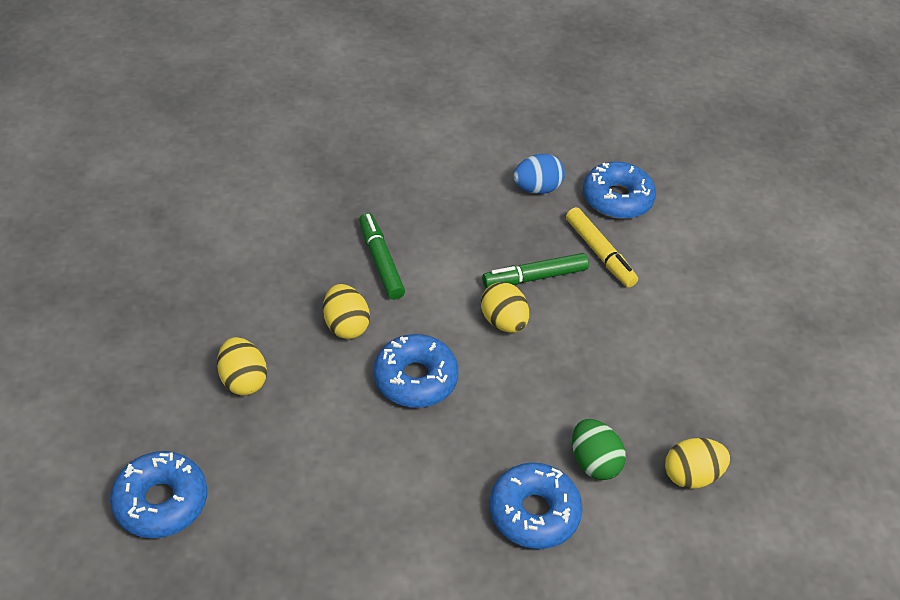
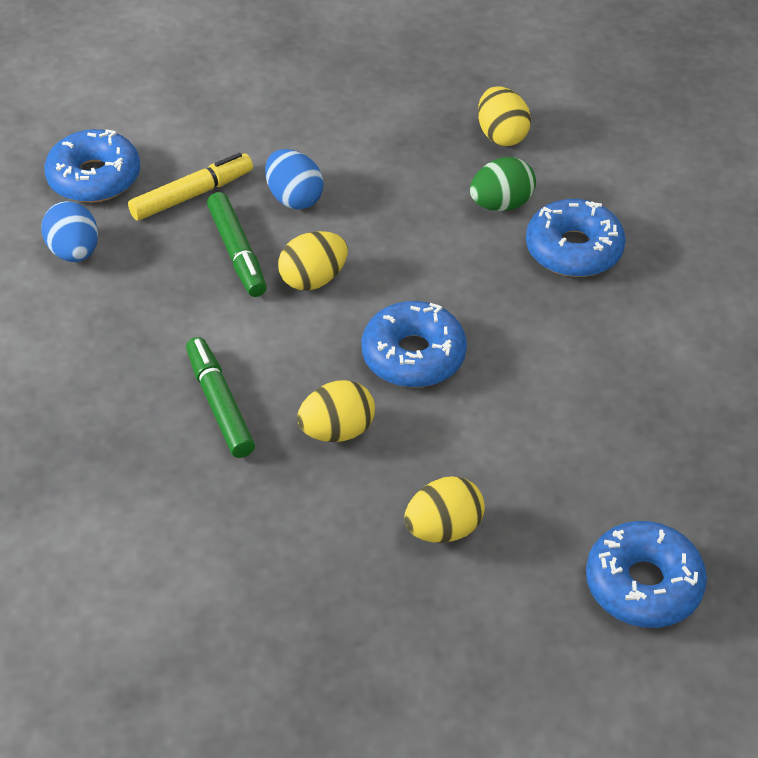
camera: 90 degrees left, 0 degrees up
green marker [359,213,405,300] -> green marker turned 90 degrees clockwise [186,337,255,458]
none -> blue egg [265,149,324,210]

